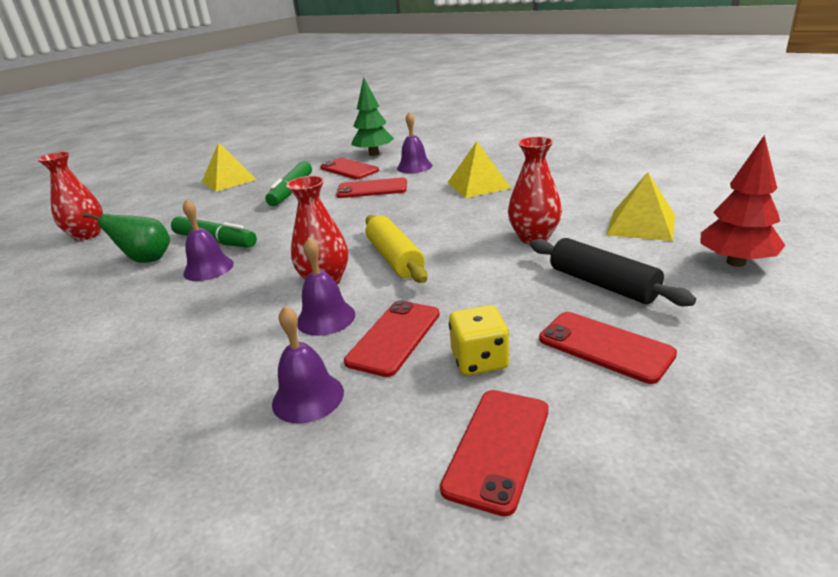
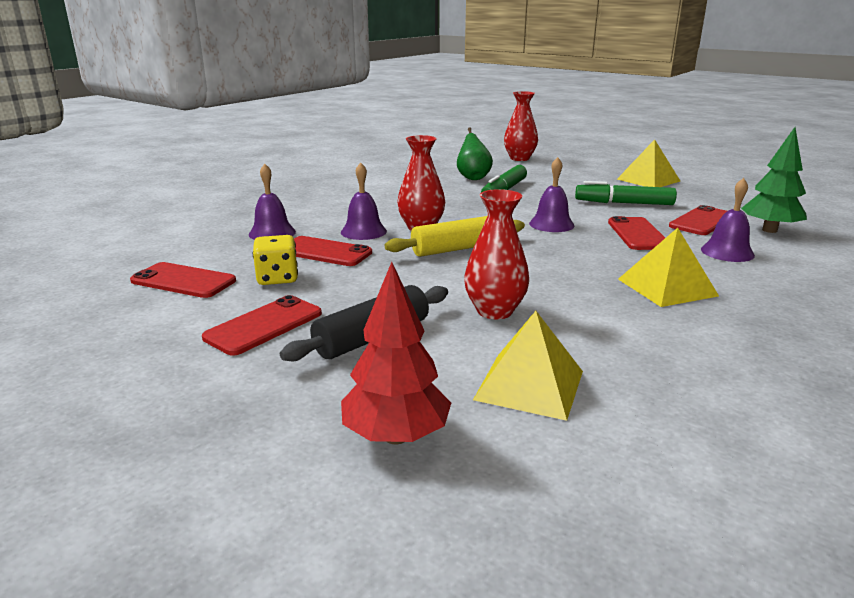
camera: 85 degrees right, 5 degrees down
purple bell [183,199,234,281] -> purple bell moved to [529,157,574,232]

